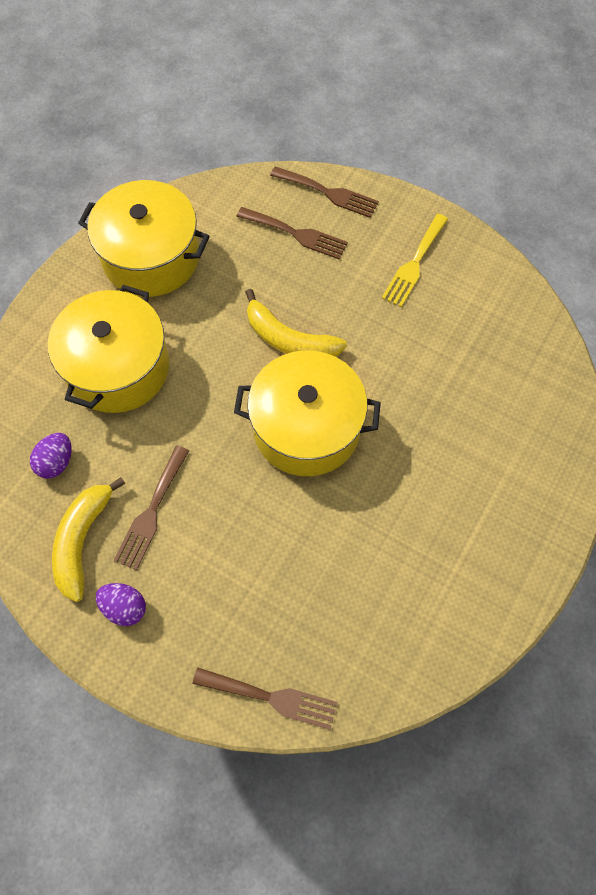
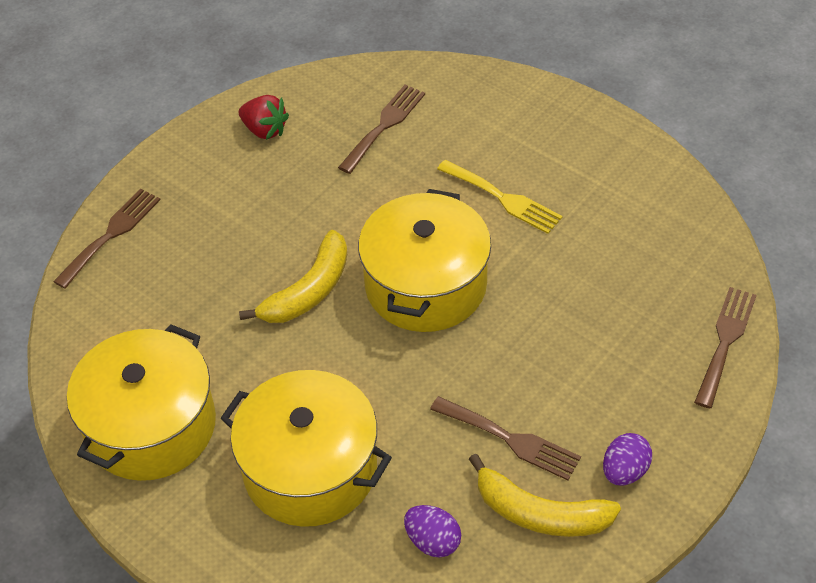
camera: 80 degrees left, 15 degrees down
brown fork [237,207,348,259] -> brown fork moved to [338,85,425,174]
yellow fork [382,214,448,307] -> yellow fork moved to [437,160,563,234]
none -> red strawberry [239,95,289,140]

